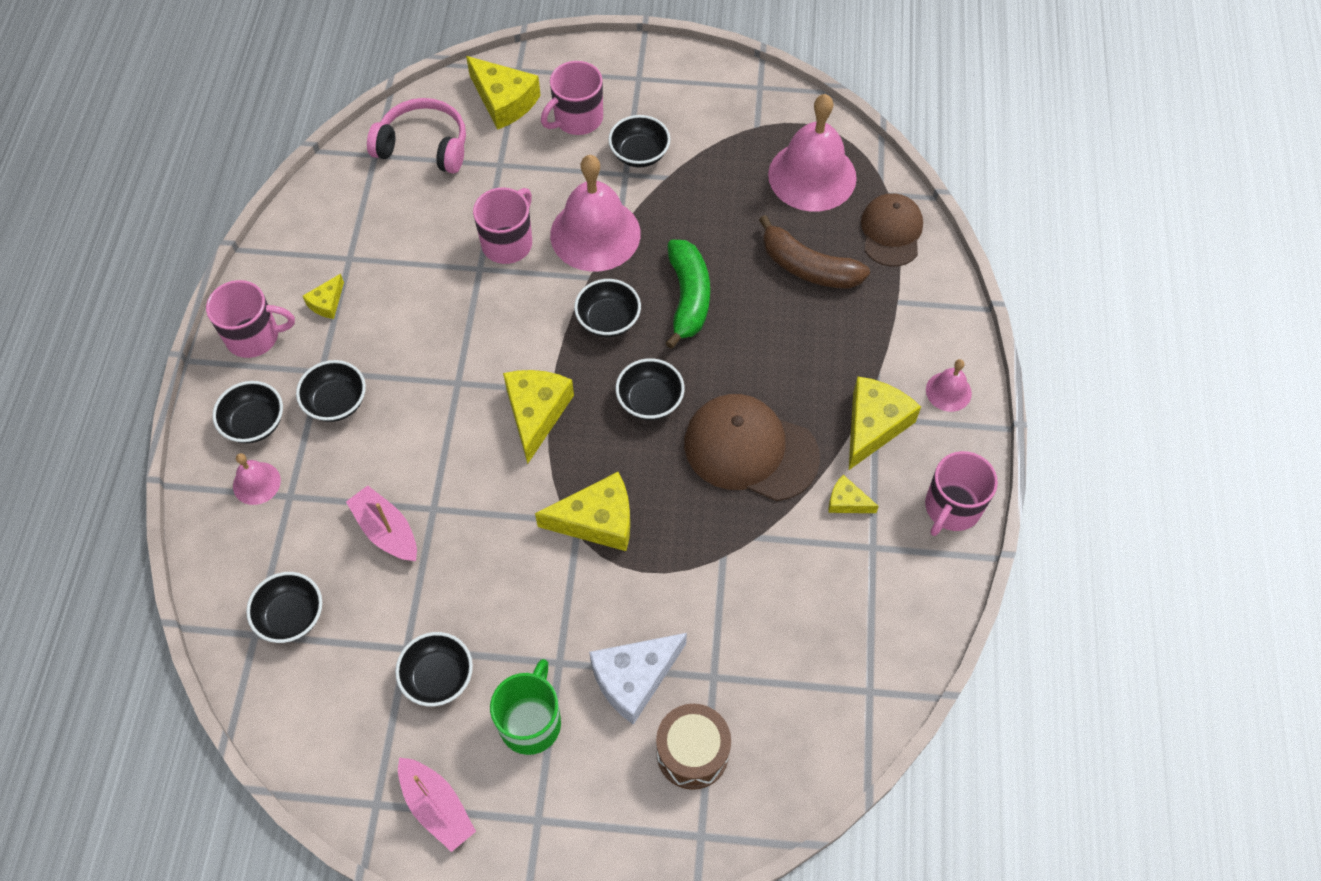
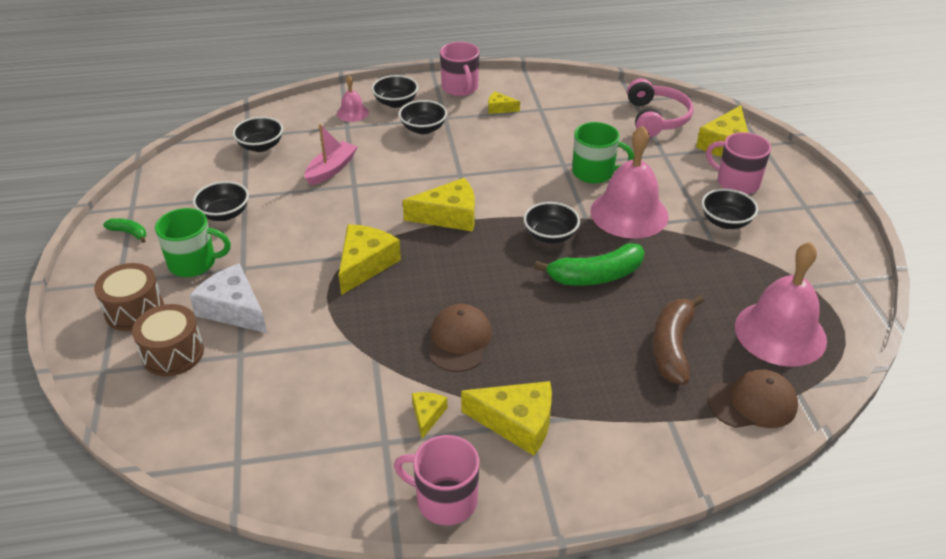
camera: 75 degrees right, 20 degrees down
pink boat [398,757,476,852] -> green banana [103,218,146,243]
pink mug [473,188,532,264] -> green mug [572,122,634,184]
yellow cheese [535,472,630,551] -> yellow cheese turned 135 degrees counterclockwise [339,224,401,295]
black bowl [616,358,685,420] -> none
brown cap [684,394,820,501] -> brown cap [429,304,492,372], size x0.66
pink bell [926,359,972,412] -> none
none -> brown drum [94,263,164,331]

